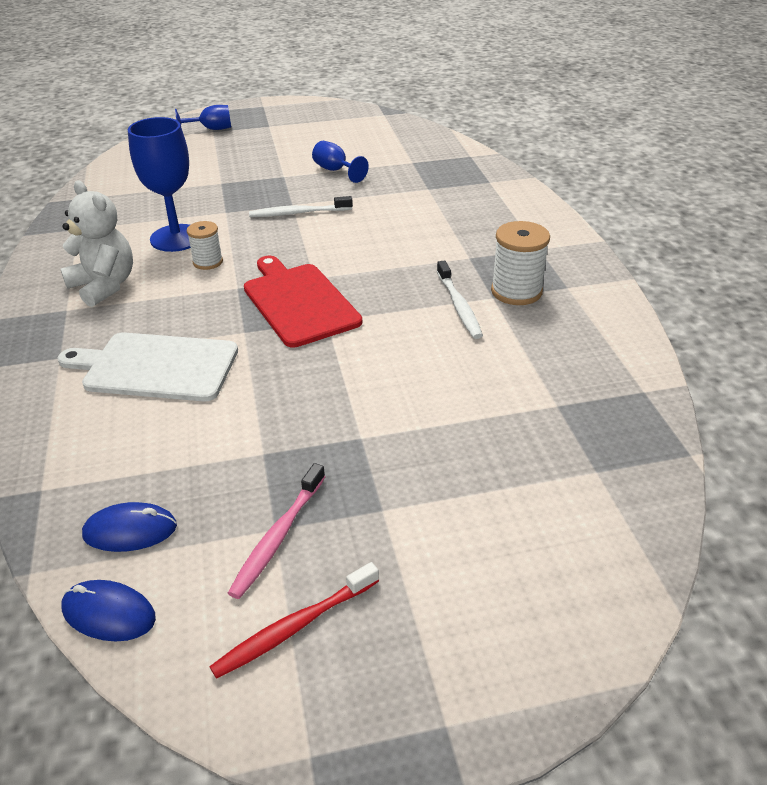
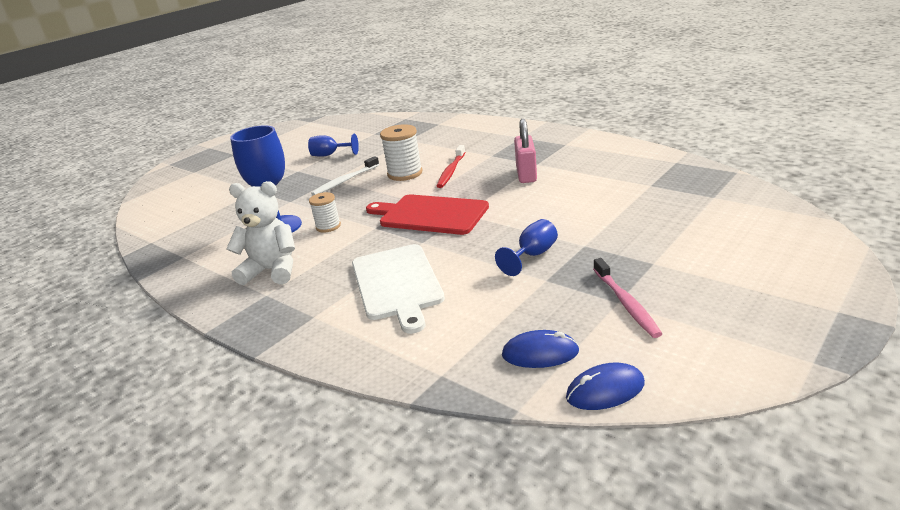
camera: 35 degrees left, 10 degrees down
white cutting board [58,332,238,401] -> white cutting board turned 75 degrees counterclockwise [352,244,445,334]
blue mouse [82,502,177,552] -> blue mouse turned 45 degrees clockwise [502,330,579,368]
blue goblet [175,105,231,130] -> blue goblet moved to [495,219,558,276]
red toothbrush [210,562,379,679] -> red toothbrush moved to [437,145,466,188]
white toothbrush [437,261,483,339] -> pink padlock [514,119,537,183]
white spool [491,221,550,305] -> white spool moved to [380,124,423,181]

